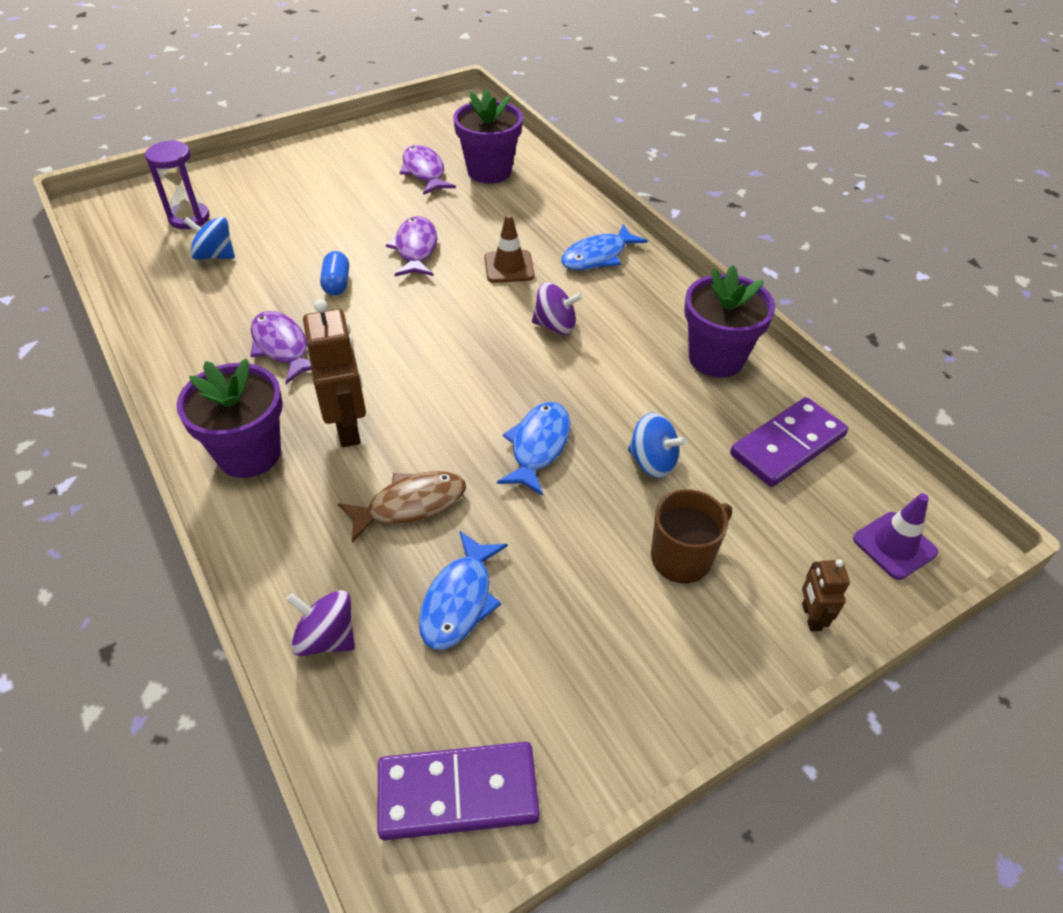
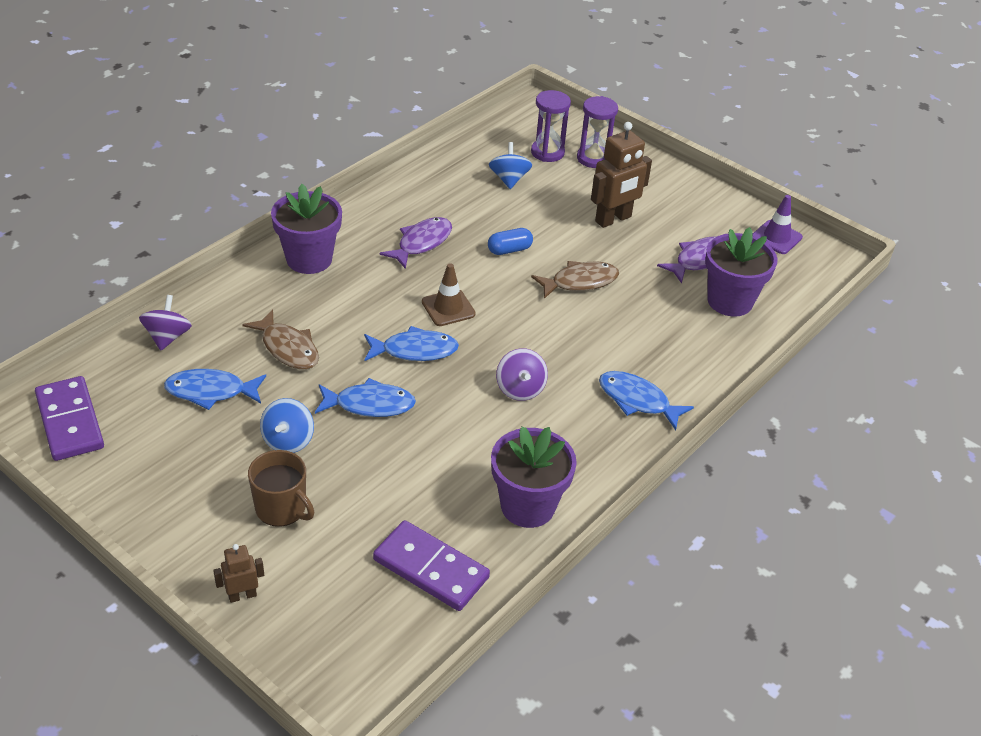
camera: 70 degrees right, 5 degrees down
brown robot [303,299,366,447] -> brown robot moved to [591,122,652,228]
purple fish [386,216,438,276] -> brown fish [531,261,619,299]
brown traffic cone [484,214,535,283] -> brown traffic cone moved to [422,263,476,326]
blue spinning top [628,412,687,478] -> blue spinning top moved to [260,398,314,453]
purple traffic cone [853,493,938,580] -> purple traffic cone moved to [752,195,803,254]
none -> blue fish [364,326,459,361]
none -> purple hourglass [577,96,618,168]

